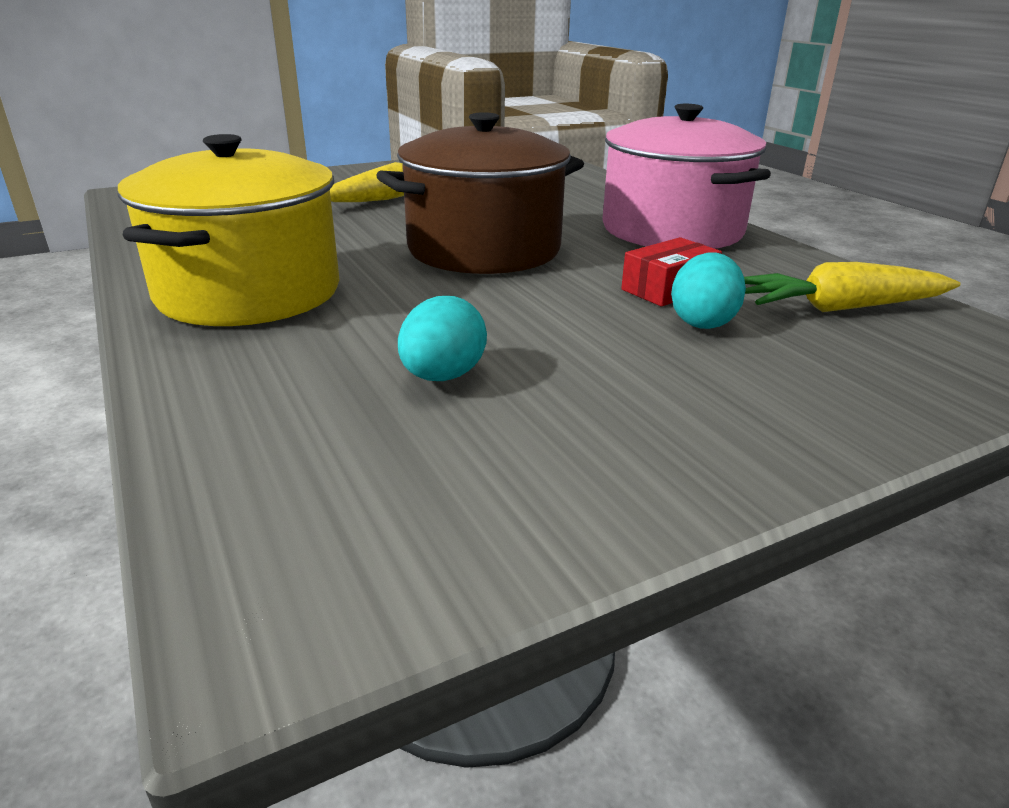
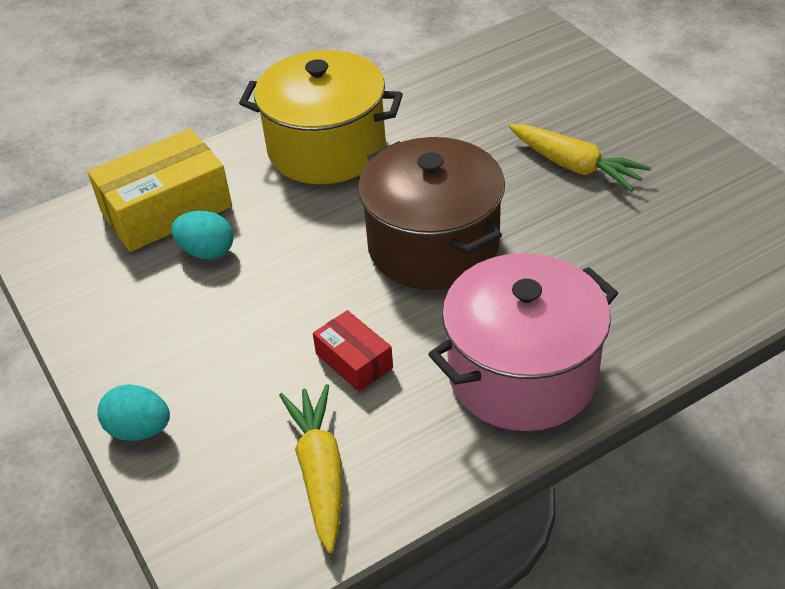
camera: 90 degrees right, 15 degrees up
turquoise egg [671,252,746,329] -> turquoise egg moved to [97,384,170,441]
none -> yellow box [88,129,232,252]

